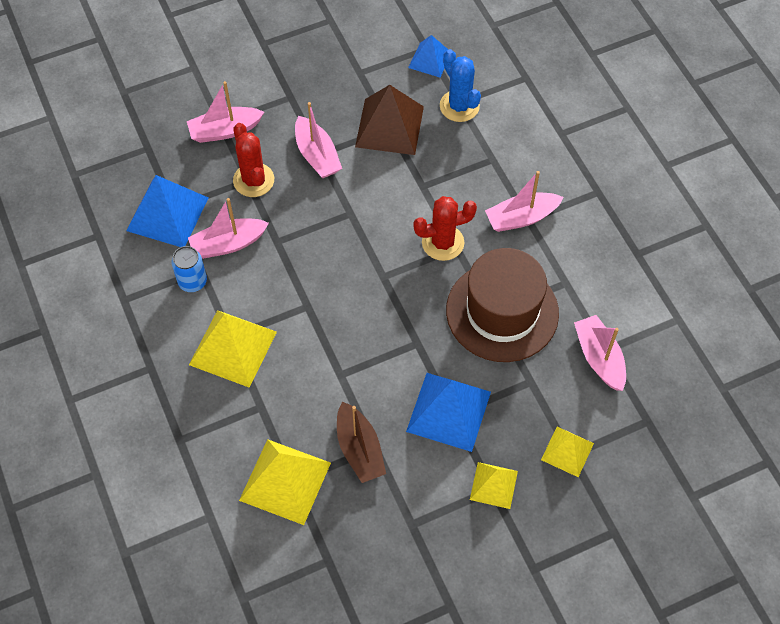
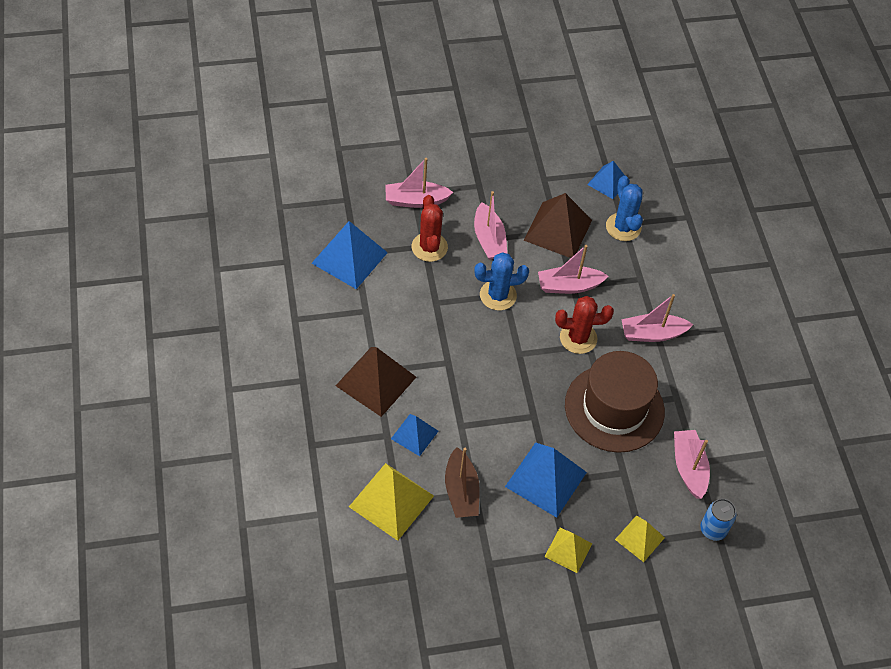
camera: 10 degrees right, 5 degrees down
blue can [171,246,207,292] -> blue can moved to [701,499,736,541]
pink boat [188,198,269,259] -> pink boat moved to [538,245,608,294]
yellow pyramid [189,310,277,387] -> brown pyramid [336,347,416,417]
none -> blue pyramid [391,414,438,456]
none -> blue cactus [474,252,529,310]

